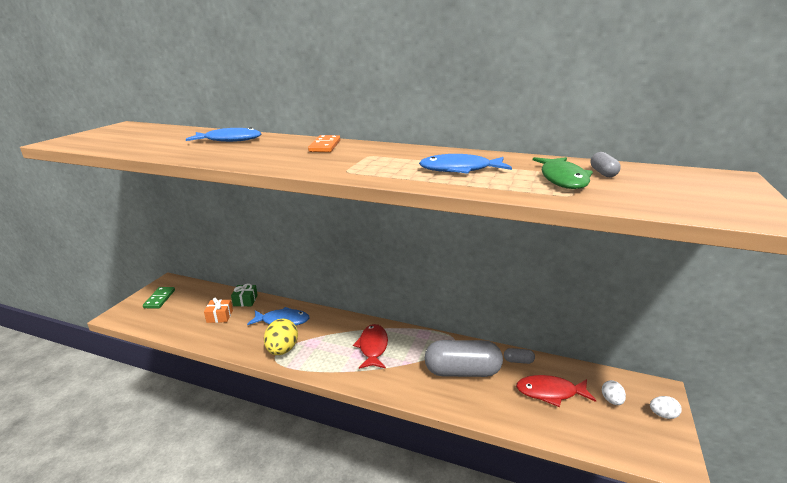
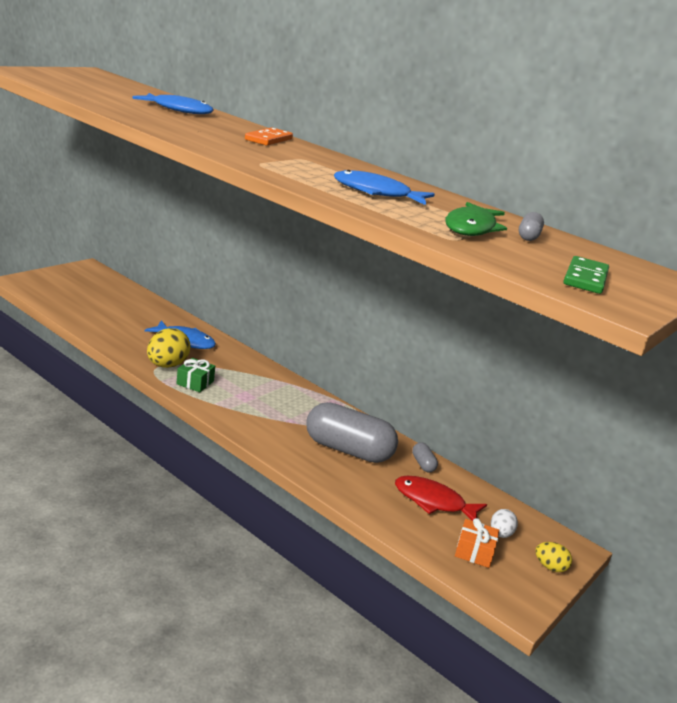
camera: 15 degrees right, 0 degrees up
green domino [143,287,175,308] -> green domino moved to [564,256,609,294]
orange gift [204,298,233,323] -> orange gift moved to [455,518,499,568]
green gift [231,284,258,306] -> green gift moved to [176,358,215,392]
red fish [353,324,388,369] -> none
grey capsule [504,348,535,364] -> grey capsule turned 45 degrees clockwise [412,442,438,473]
white egg [650,396,682,419] -> yellow egg [535,542,572,572]

